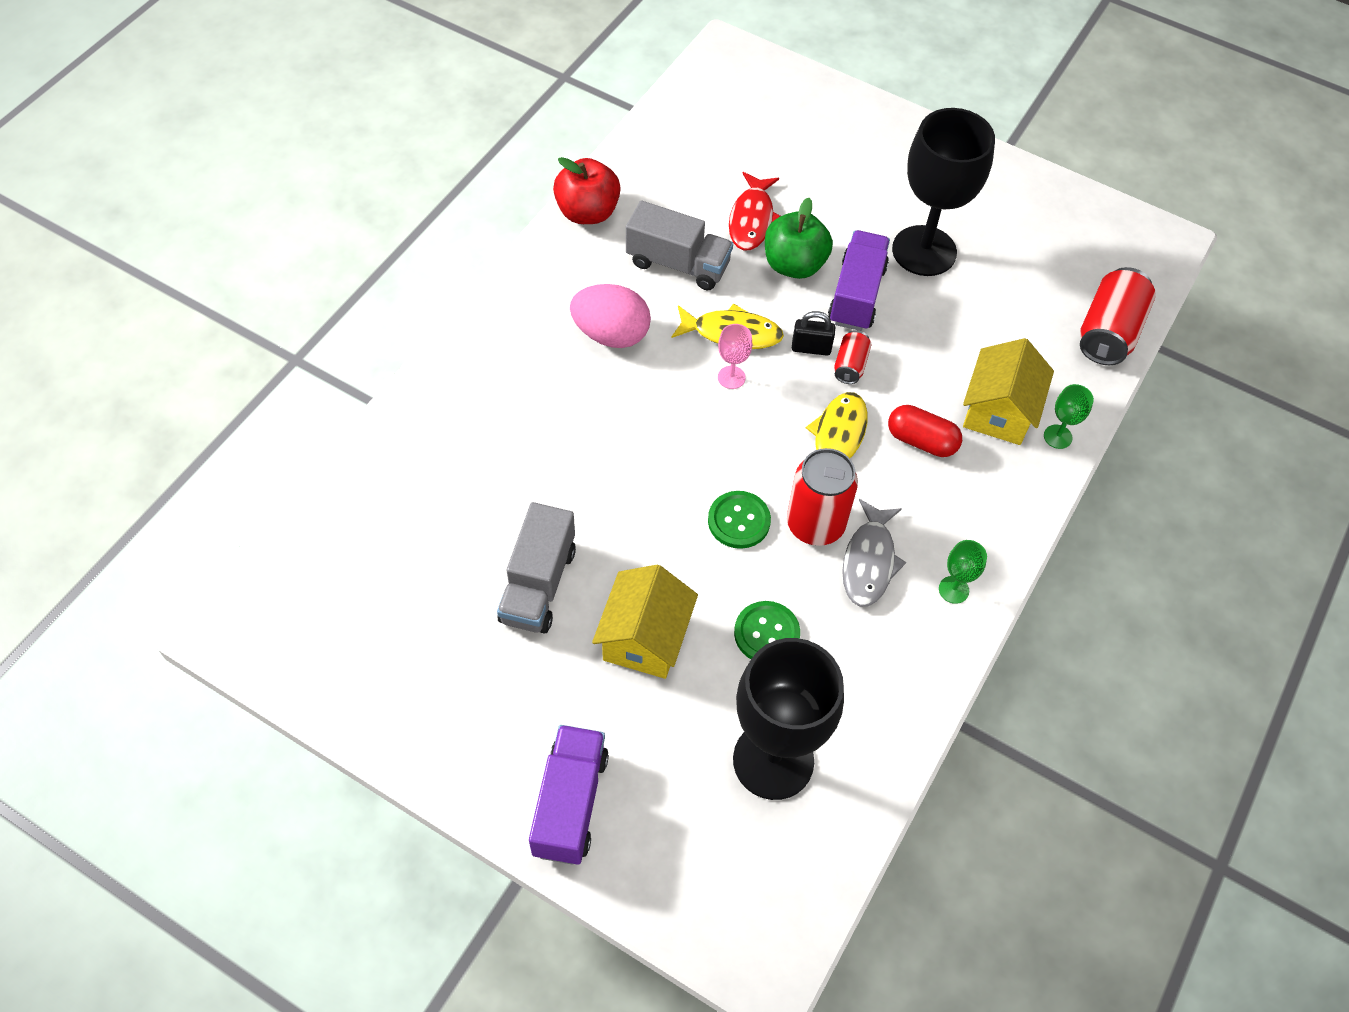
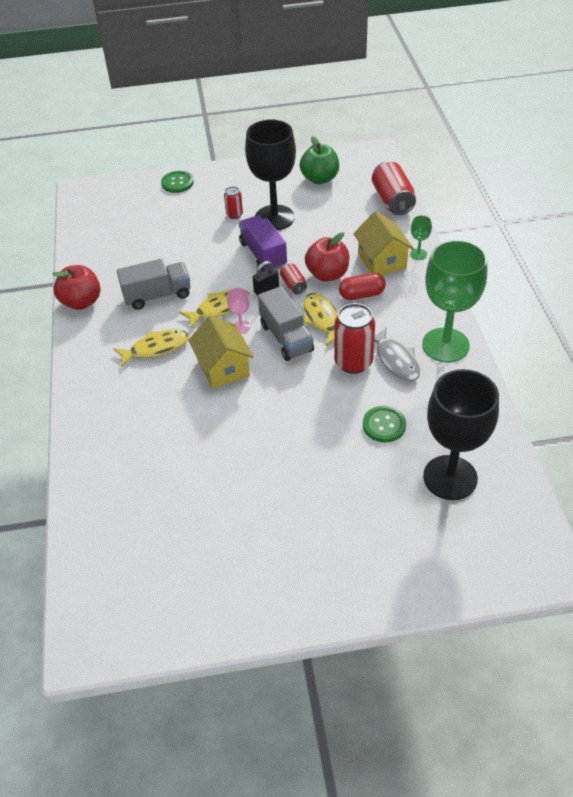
camera: 35 degrees left, 10 degrees down
grey truck [497,502,576,633] -> grey truck moved to [258,286,314,361]
purple truck [529,725,609,865] -> none
pink egg [570,284,651,348] -> yellow fish [113,329,189,368]
yellow house [592,565,698,679] -> yellow house moved to [188,315,254,389]
green button [708,491,771,549] -> green button moved to [161,171,194,193]
red fish [729,172,780,251] -> none
green apple [765,198,833,279] -> green apple moved to [300,136,339,184]
green goblet [939,540,987,604] -> green goblet [422,240,487,363], size x2.47
none -> red can [224,186,243,219]
none -> red apple [305,232,349,282]

